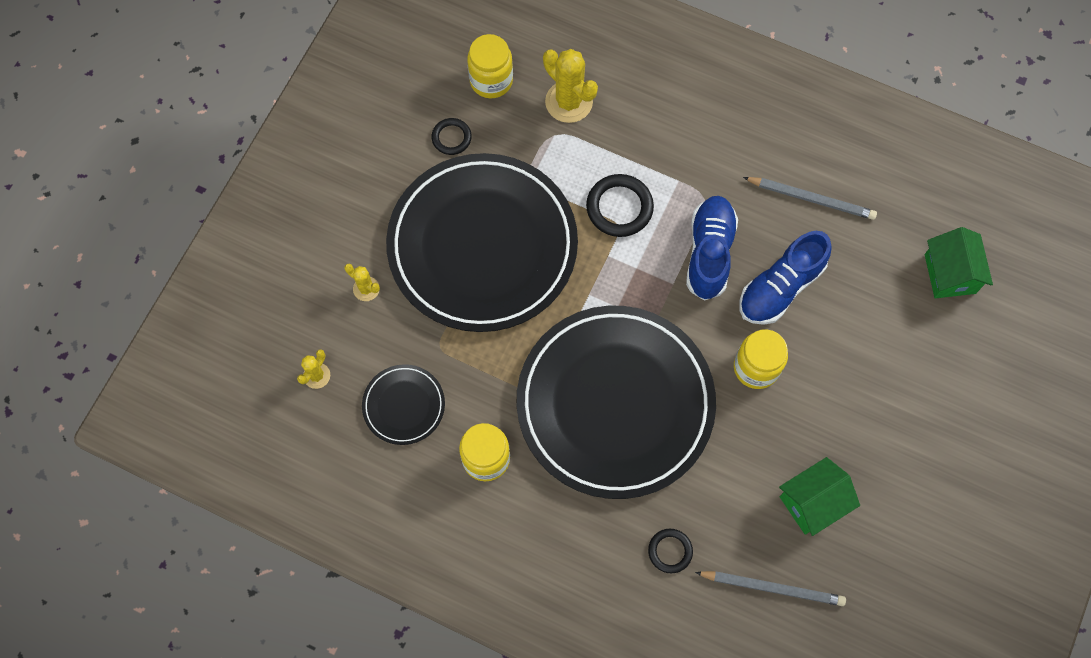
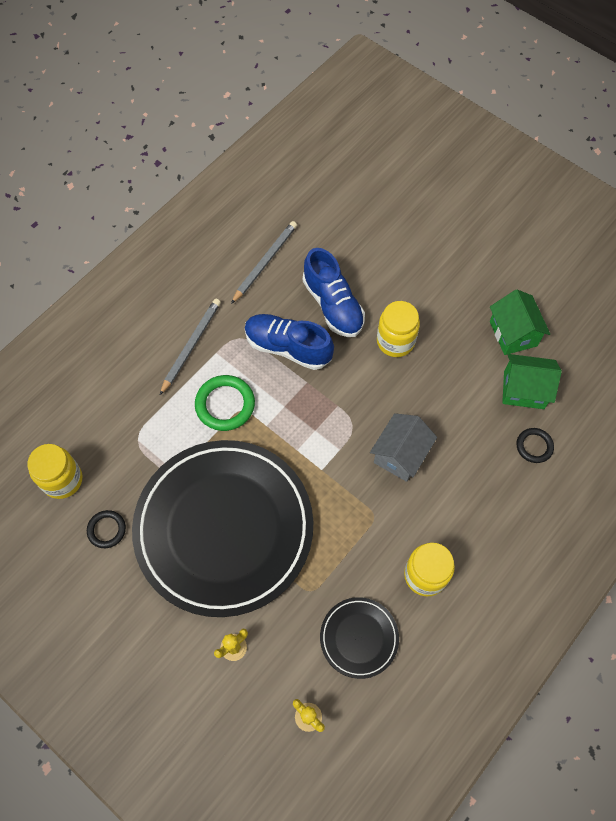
camera: 75 degrees left, 5 degrees down
black plate [516,306,716,499] -> grey house [370,413,437,482]
yellow cactus [543,49,598,123] -> none
black ring [586,174,654,237] -> green ring [195,375,255,431]
grey pencil [695,571,846,606] -> grey pencil moved to [160,299,221,395]
green house [925,227,993,298] -> green house moved to [502,354,562,409]

